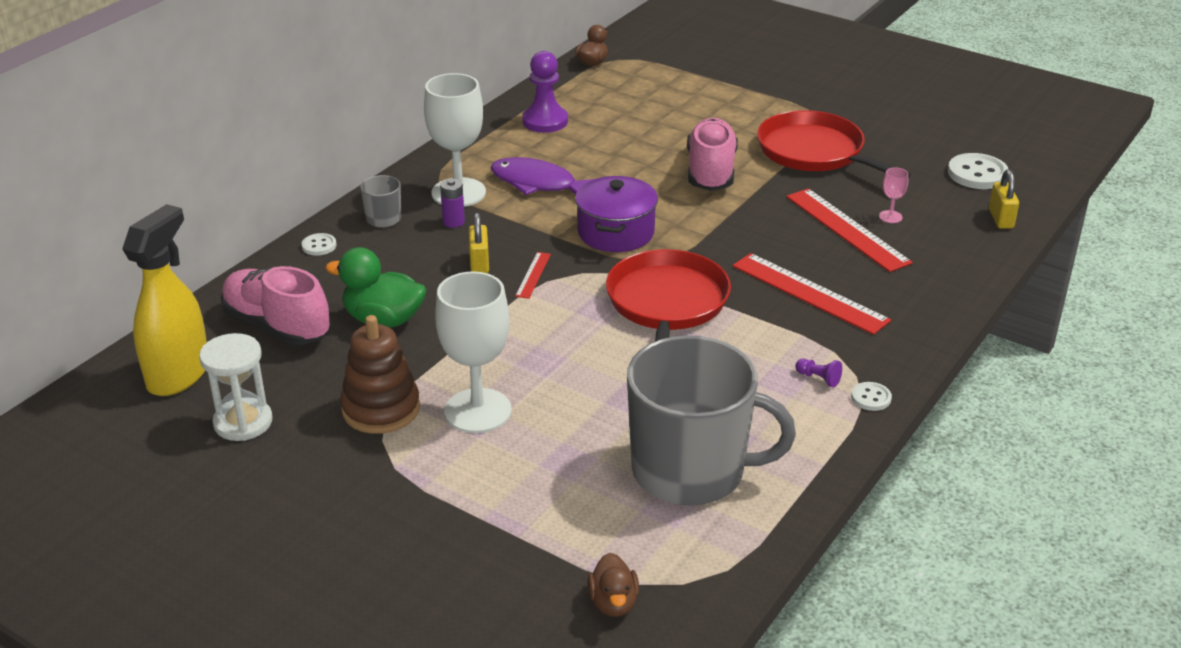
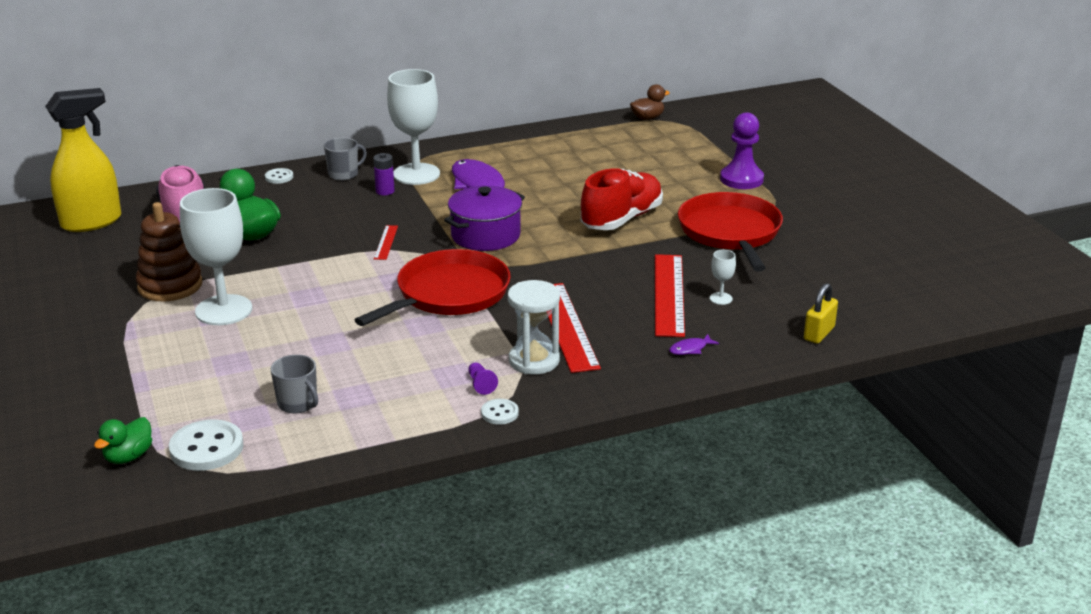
camera: 35 degrees right, 5 degrees down
white hourglass [199,333,273,441] -> white hourglass moved to [508,280,560,375]
yellow padlock [469,213,489,273] -> none
red ruler [515,252,551,299] -> red ruler turned 45 degrees counterclockwise [374,225,398,260]
purple pawn [522,51,568,133] -> purple pawn moved to [720,112,764,189]
brown duck [587,553,639,617] -> green duck [94,417,152,464]
grey mug [627,335,796,506] -> grey mug [271,355,318,413], size x0.40
pink shoe [687,118,738,191] -> red shoe [581,168,663,230]
pink goblet [879,168,908,223] -> white goblet [710,250,736,305]
white button [948,153,1008,189] -> white button moved to [169,419,244,471]
none -> purple fish [669,334,719,355]

